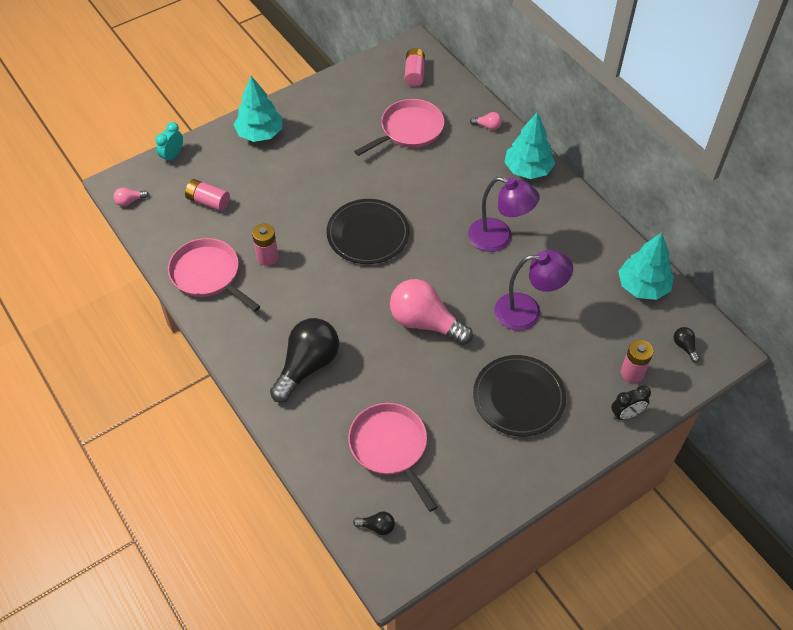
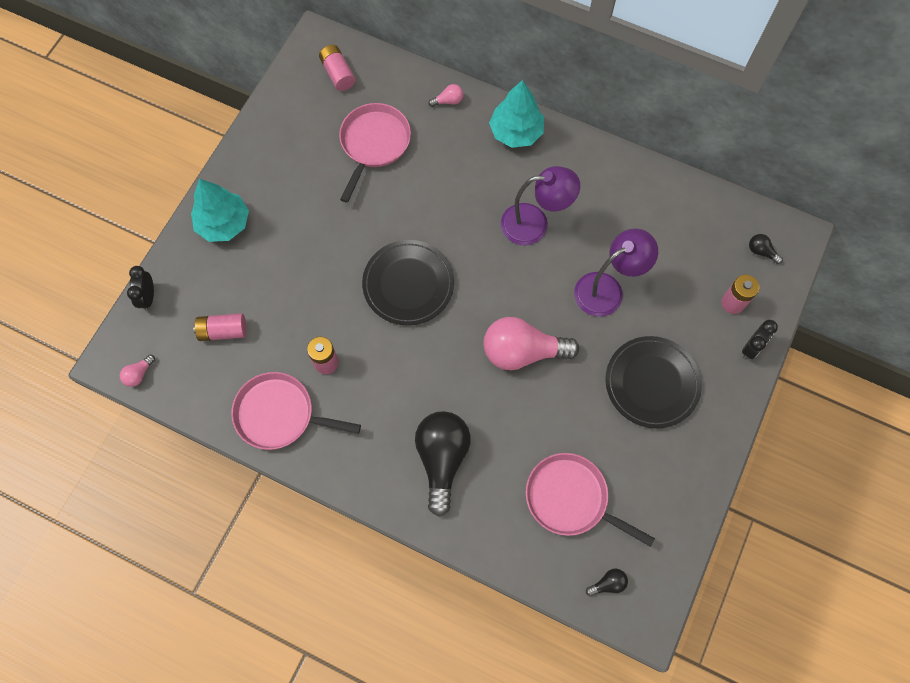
camera: 30 degrees left, 15 degrees up
turquoise clock [155,122,183,164] -> black clock [127,266,154,311]
turquoise tree [618,233,674,300] -> none

